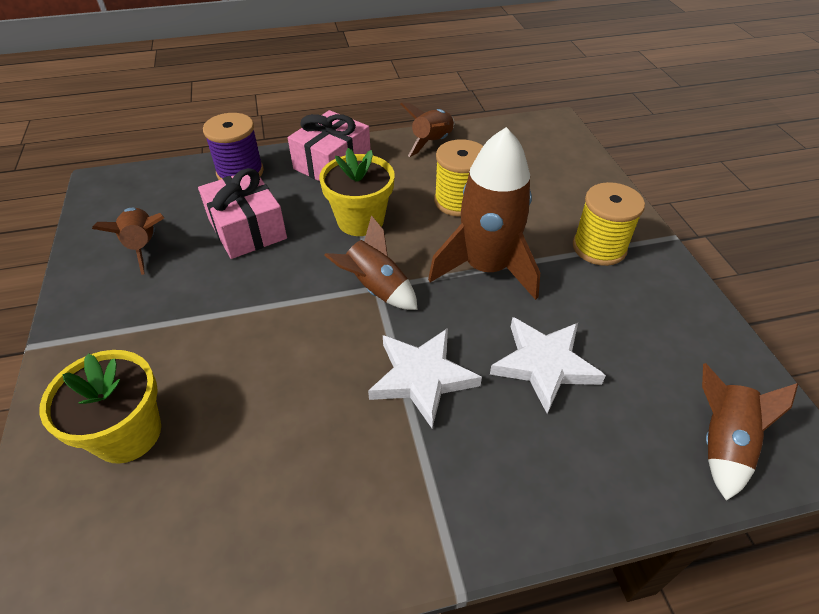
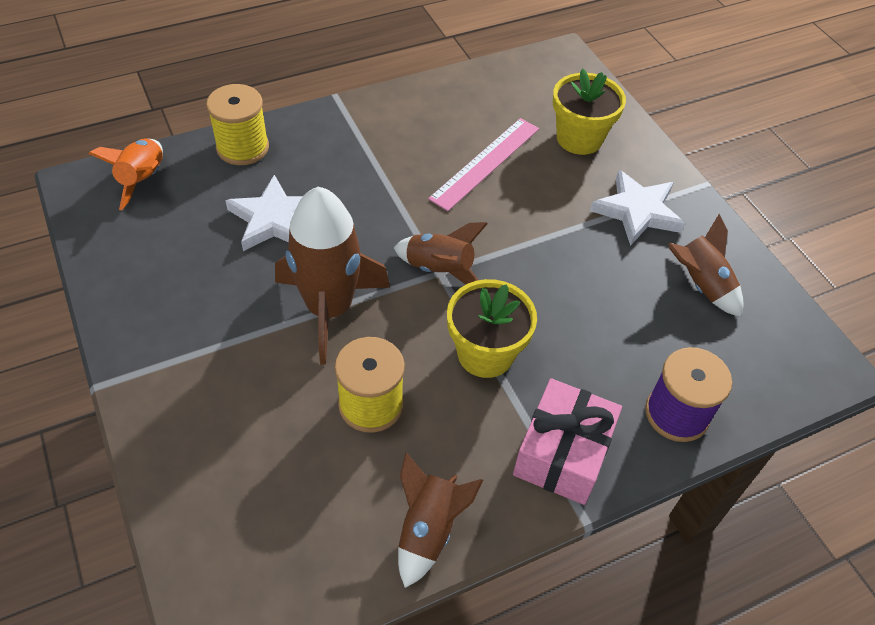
camera: 165 degrees right, 5 degrees up
pink gift [198,168,287,259] -> none
white star [368,328,482,428] -> white star moved to [590,170,685,246]
yellow spool [573,182,645,266] -> yellow spool moved to [206,84,269,165]
brown rocket [702,363,798,501] -> orange rocket [88,139,163,210]
none -> pink ruler [428,118,539,211]

